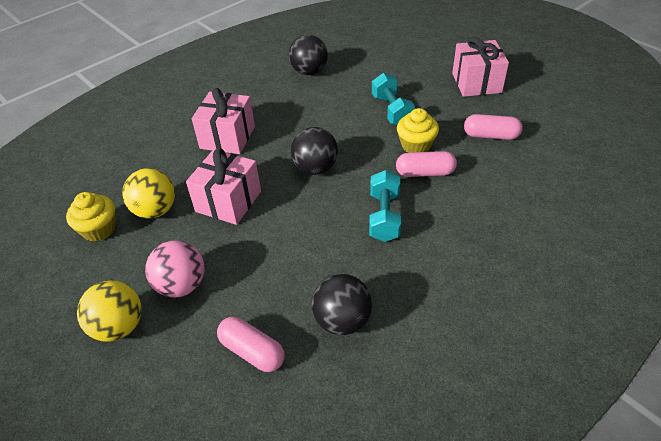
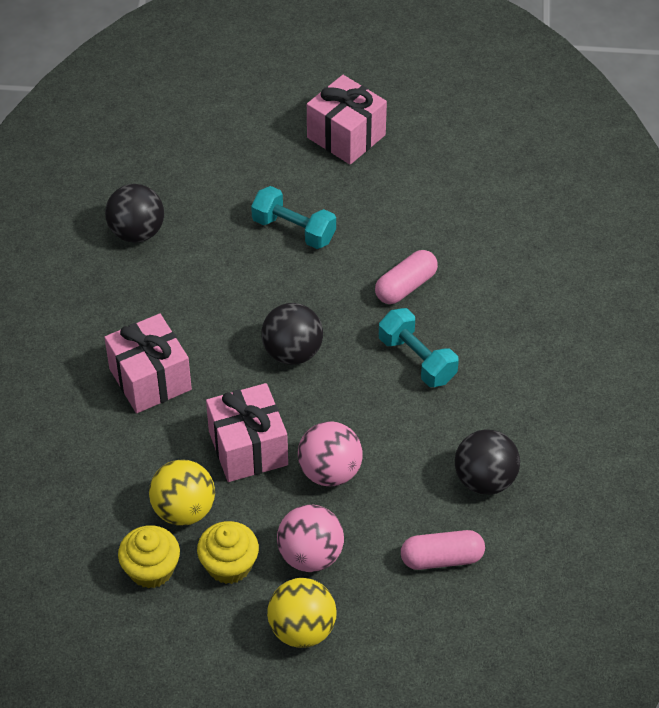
camera: 45 degrees left, 5 degrees up
yellow cupcake [397,108,439,153] -> yellow cupcake moved to [197,521,259,584]
pink capsule [464,114,523,140] -> none
none -> pink ball [298,422,363,487]

